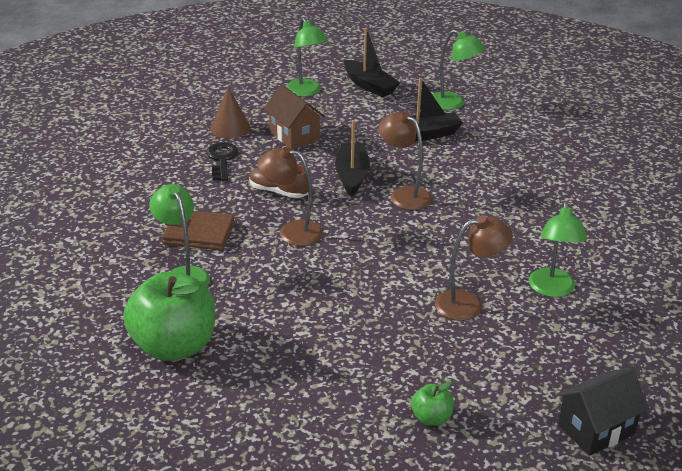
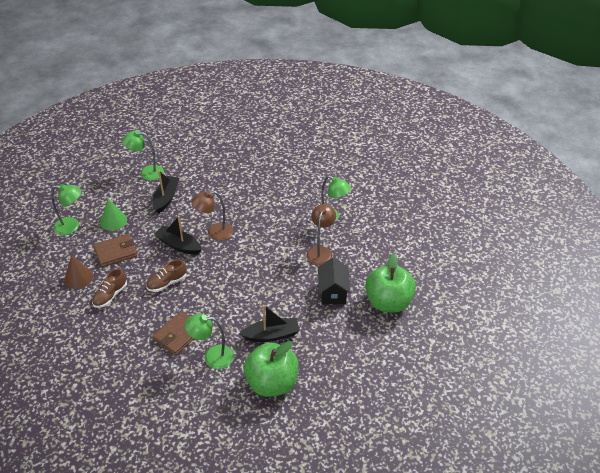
camera: 60 degrees left, 10 degrees up
black key [206,142,238,181] -> brown shoe [92,268,127,308]
brown lamp [258,147,323,246] -> none
brown house [264,84,325,150] -> brown wallet [94,234,137,267]
black boat [344,28,400,97] -> black boat moved to [239,305,300,342]
green apple [411,381,454,426] -> green apple [365,253,416,312], size x2.27
green lamp [433,30,486,110] -> green lamp turned 150 degrees counterclockwise [122,131,164,180]
black house [556,367,649,456] -> black house moved to [318,257,350,304]
none -> green cone [100,199,127,231]

